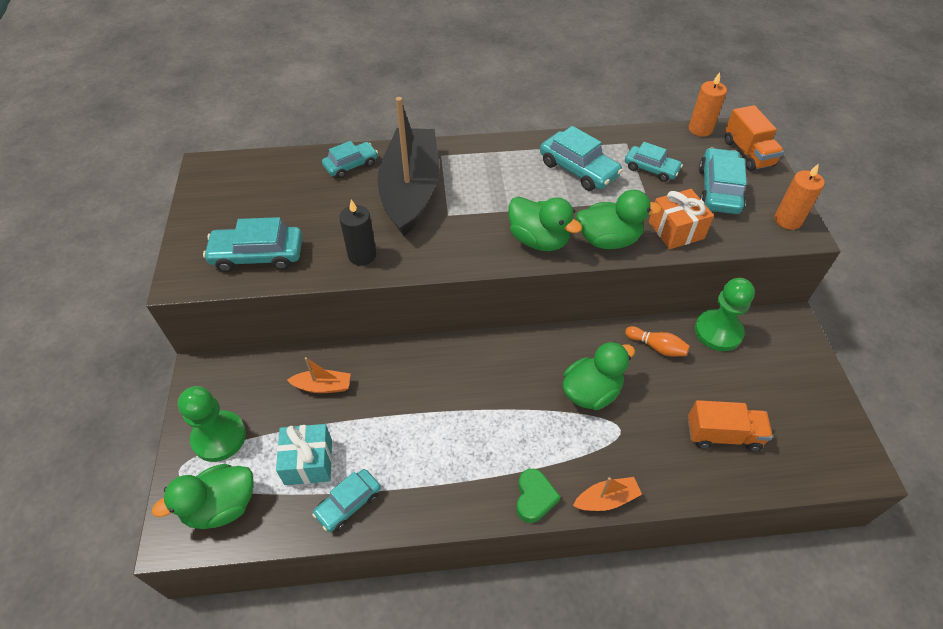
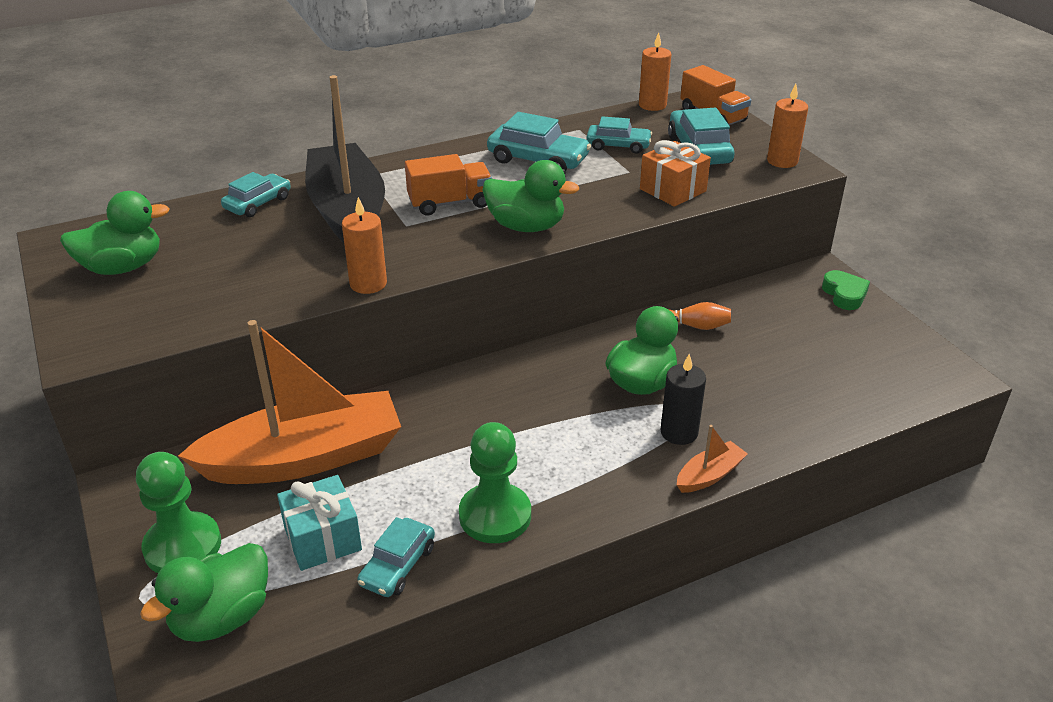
camera: 20 degrees left, 15 degrees down
turquoise car [203,217,302,272] -> none
orange boat [287,357,351,393] -> orange boat [178,320,401,484], size x2.45
black candle [339,199,376,266] -> black candle moved to [661,354,706,445]
green heart [516,469,561,523] -> green heart moved to [822,270,870,310]
green duck [576,190,662,249] -> green duck moved to [60,191,170,275]
orange truck [688,400,773,452] -> orange truck moved to [405,154,492,216]
green pawn [695,278,755,351] -> green pawn moved to [459,422,531,543]
none -> orange candle [342,197,387,294]

